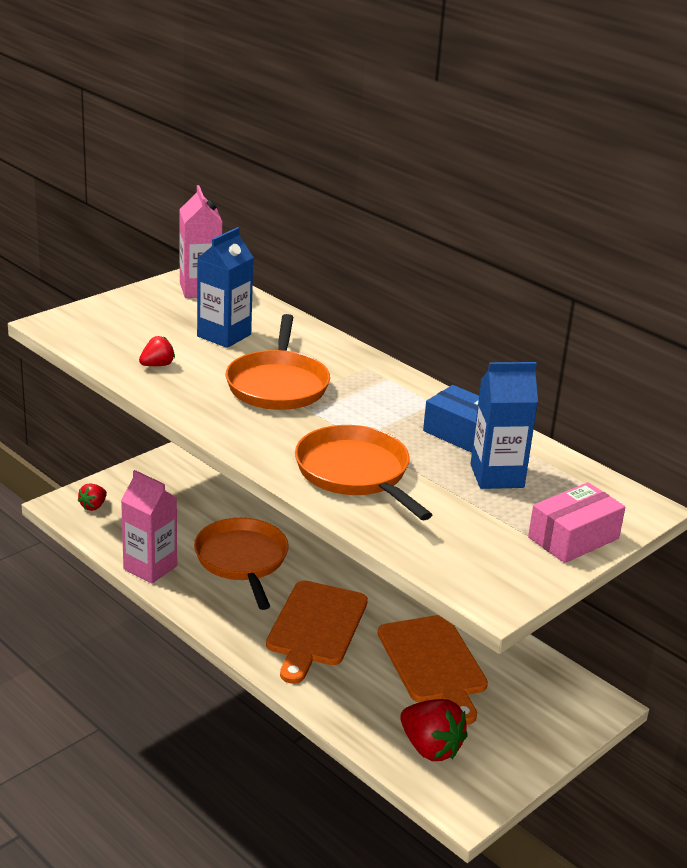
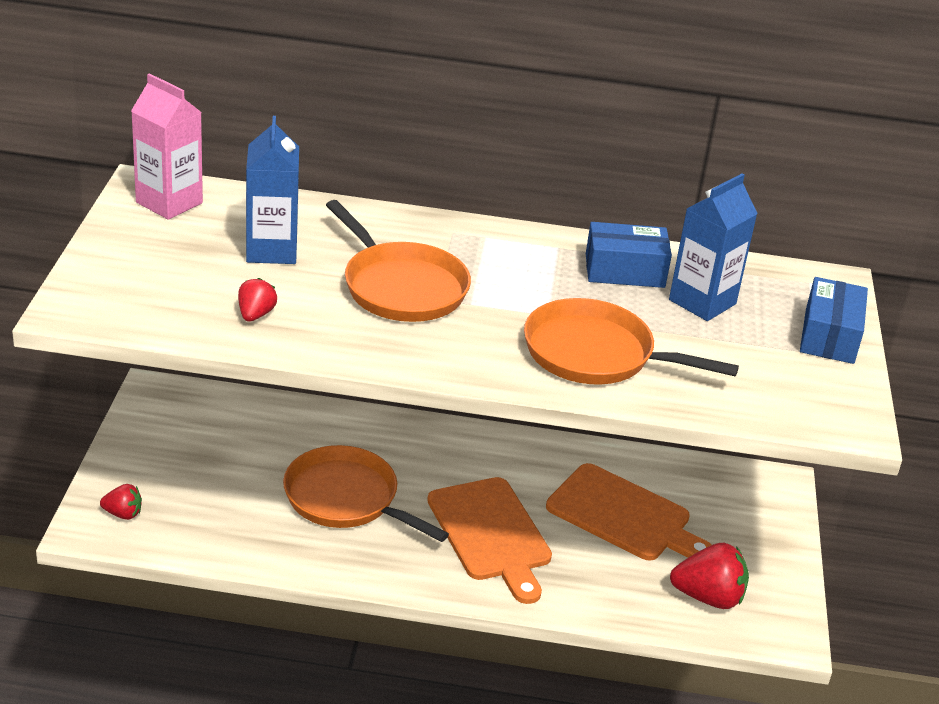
camera: 40 degrees left, 5 degrees up
red strawberry [78,483,107,511] -> red strawberry turned 75 degrees counterclockwise [100,484,142,520]
pink carton [121,470,177,584] -> none
pink box [528,482,625,563] -> blue box [800,277,868,364]

